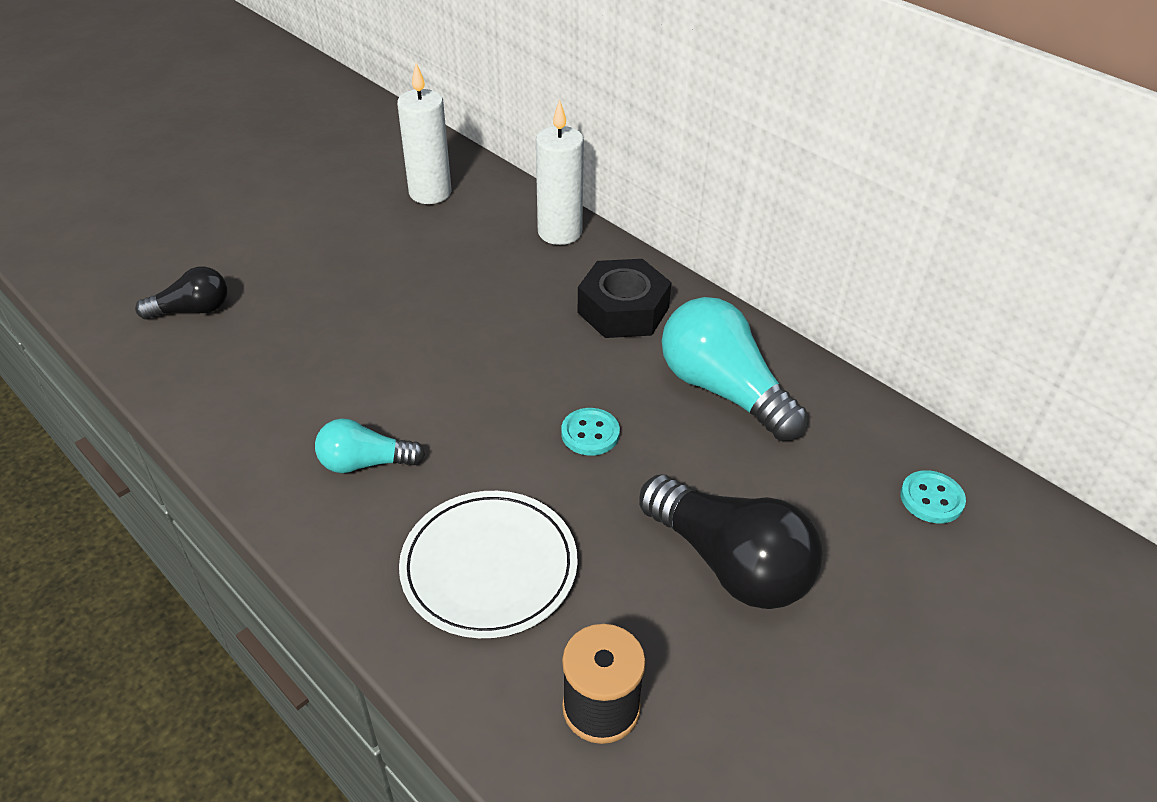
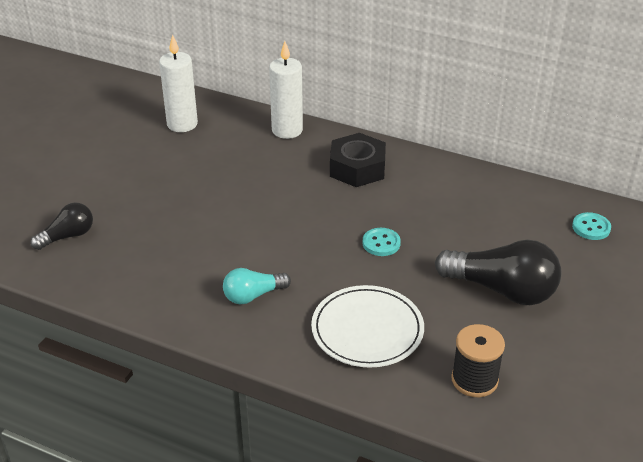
camera: 20 degrees left, 5 degrees down
turquoise light bulb [662,297,808,441] -> none

